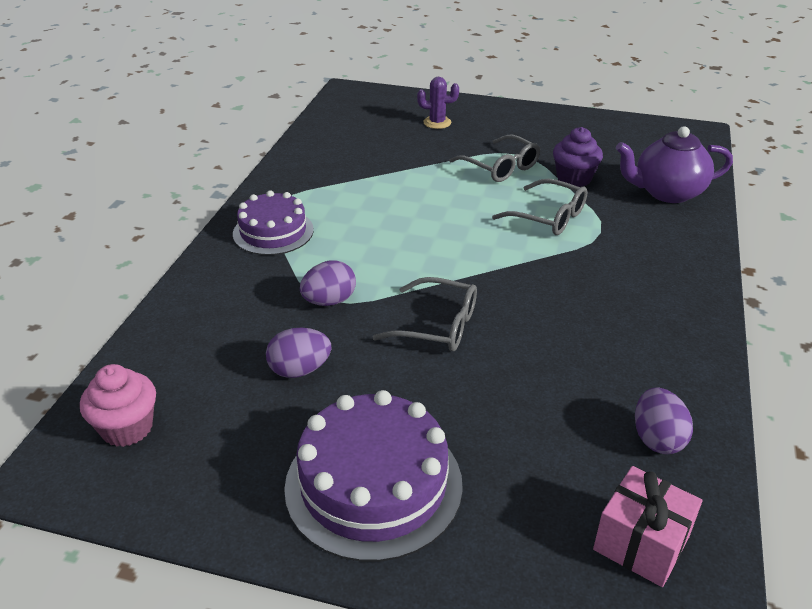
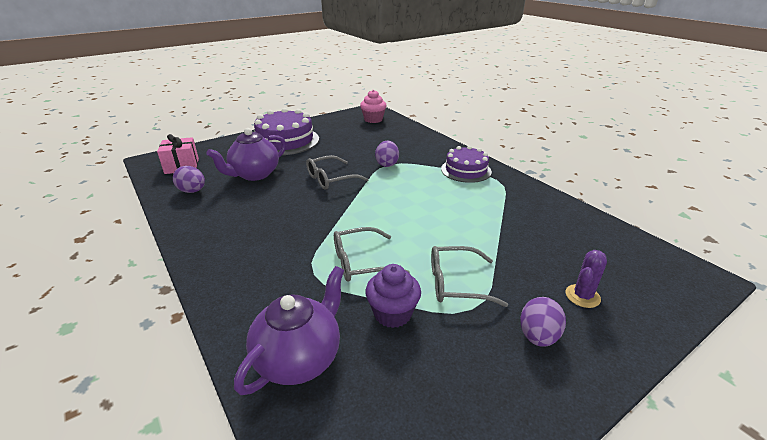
camera: 130 degrees right, 5 degrees down
purple egg [266,328,331,378] -> purple egg moved to [520,297,566,347]
none -> purple teapot [206,128,286,181]

